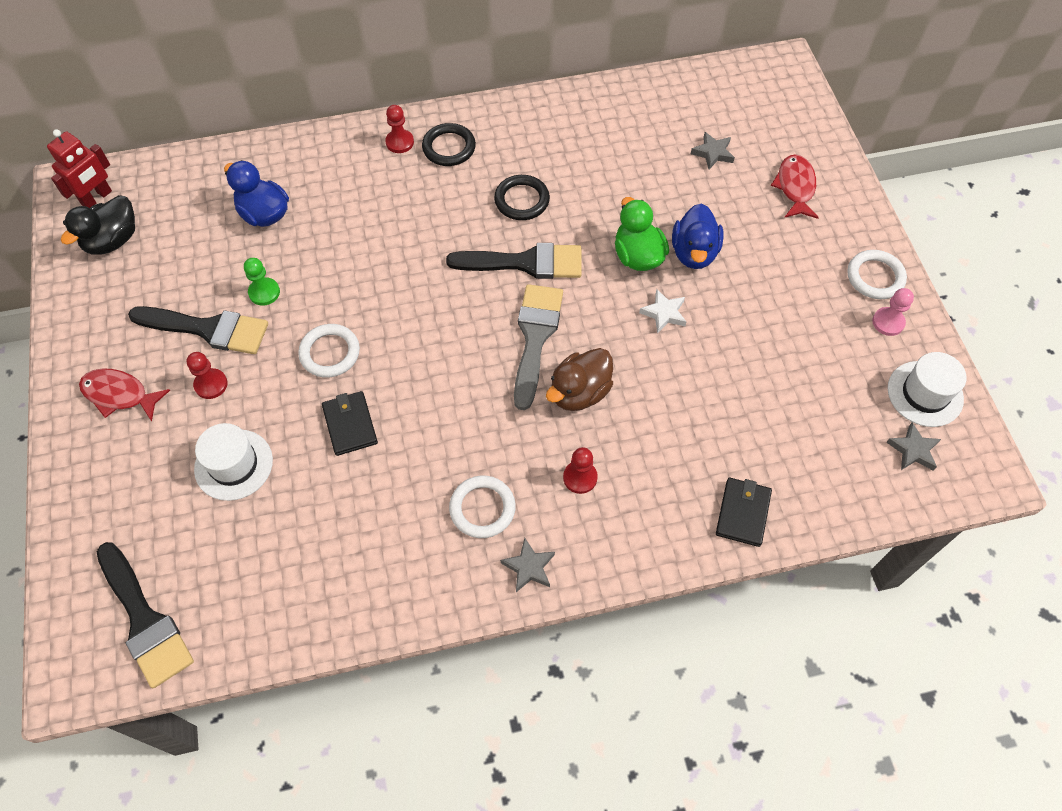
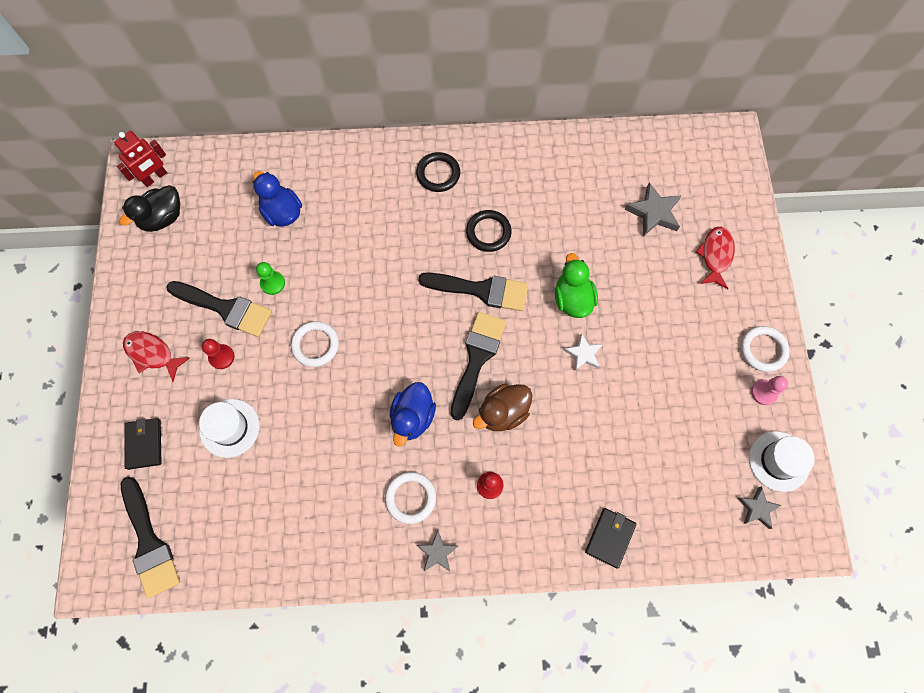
camera: 10 degrees right, 10 degrees up
black wallet [322,391,378,456] -> black wallet moved to [124,418,161,470]
red pawn [385,105,414,153] -> none
grey brush [514,284,563,410] -> black brush [450,312,506,420]
blue duck [672,203,724,269] -> blue duck moved to [390,382,436,447]
grey star [691,132,735,169] -> grey star [625,183,682,237], size x1.55

